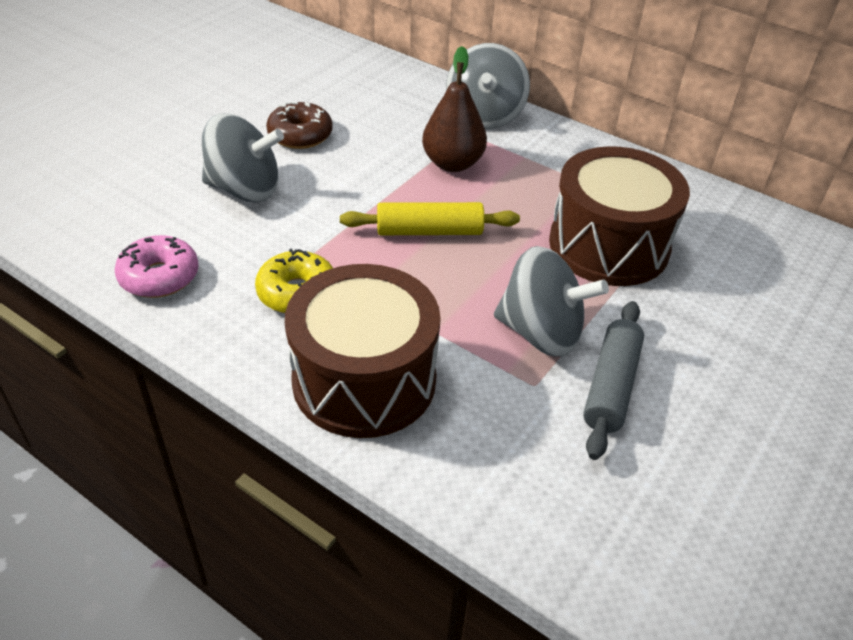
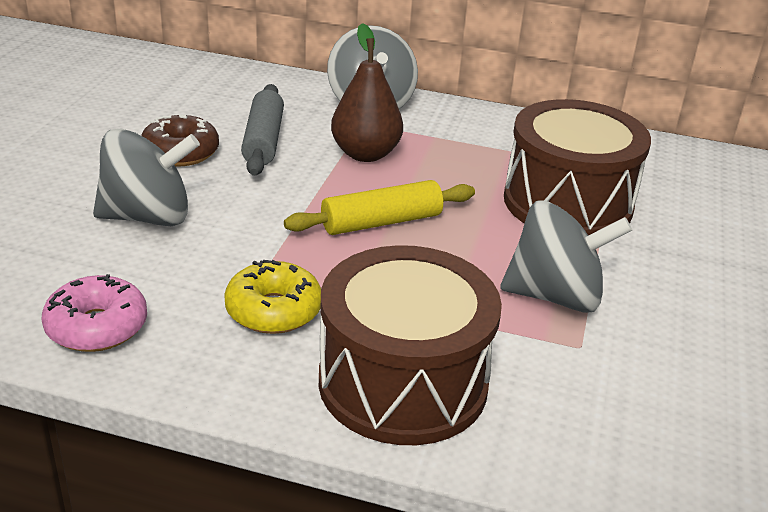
camera: 20 degrees left, 10 degrees down
grey rolling pin [583,301,644,460] -> grey rolling pin moved to [241,84,284,176]

